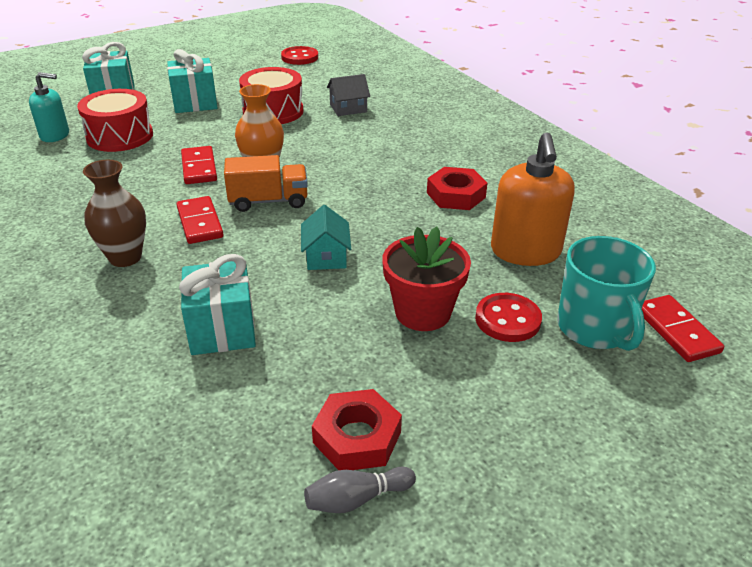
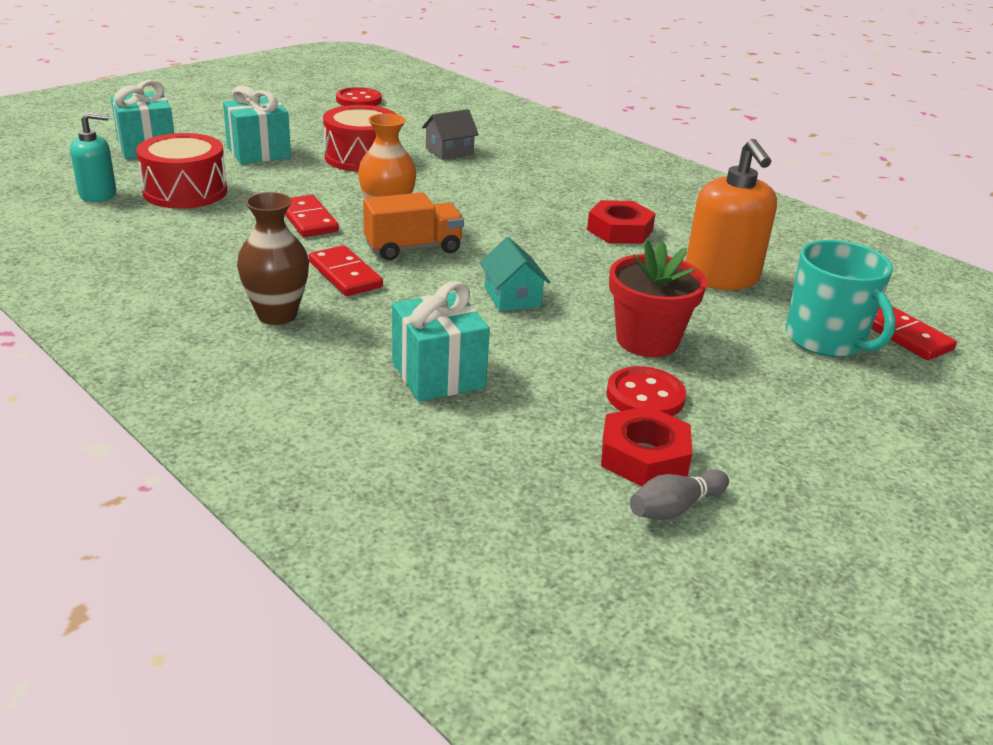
camera: 15 degrees left, 5 degrees down
red button [475,293,542,342] -> red button moved to [606,366,686,416]

